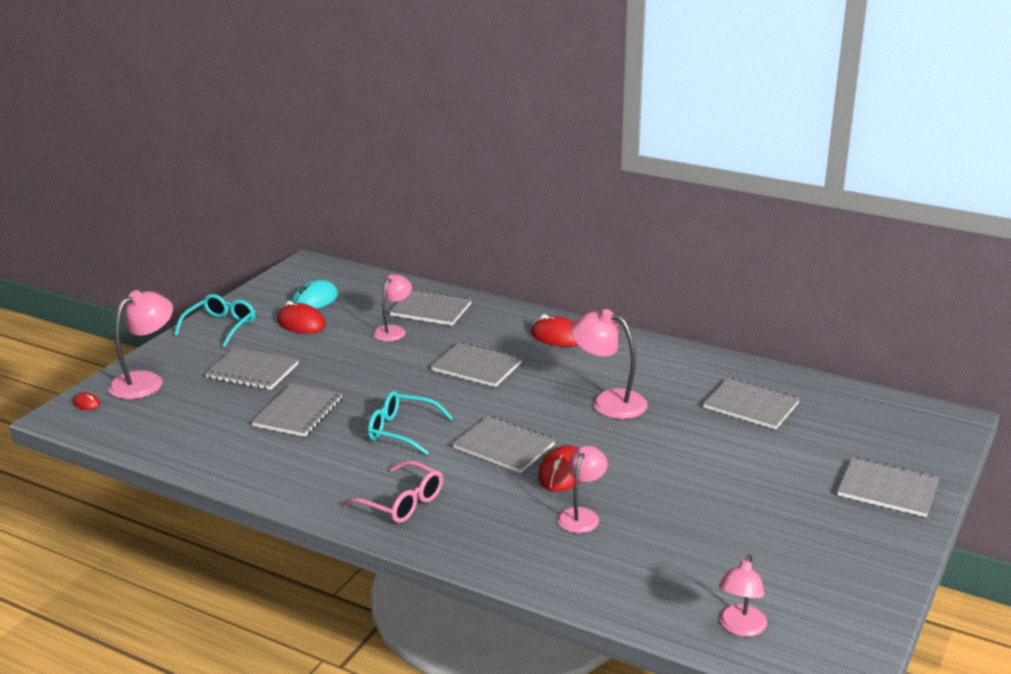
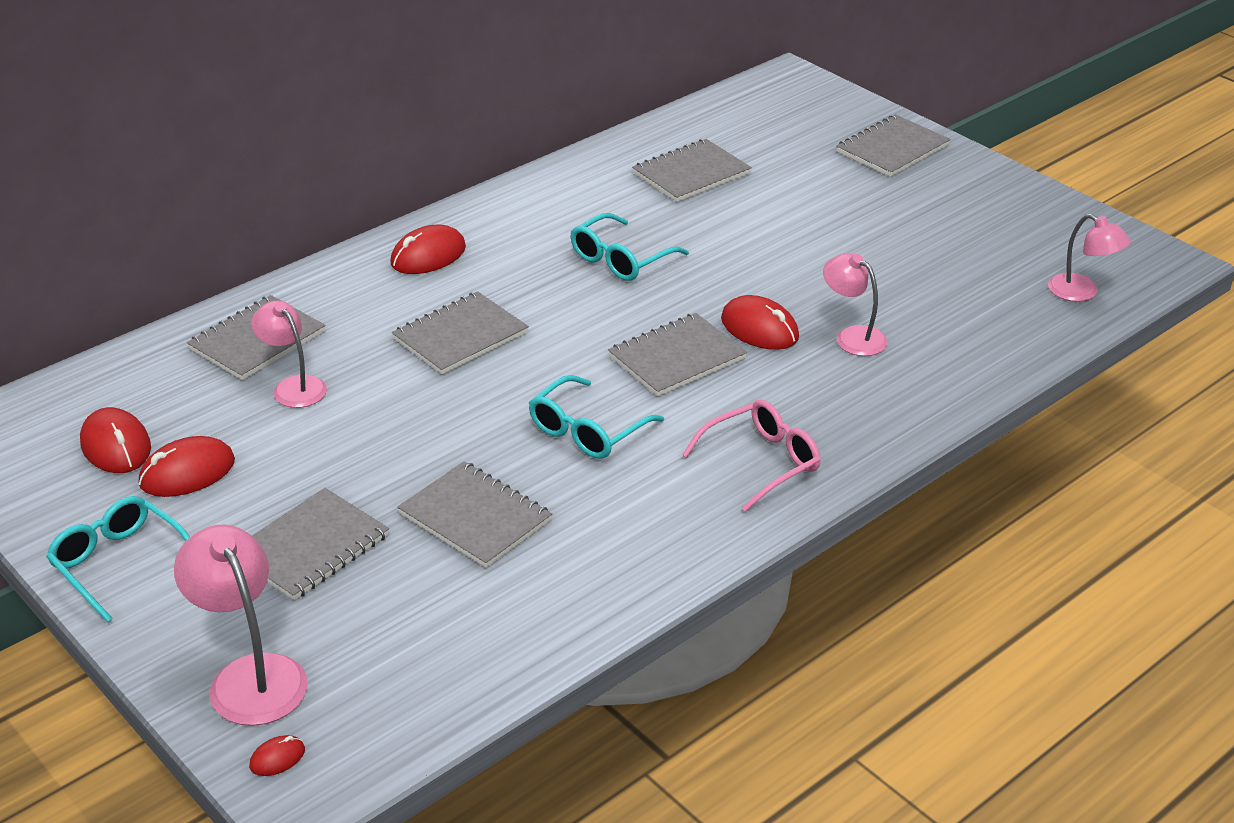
camera: 70 degrees left, 10 degrees up
turquoise mouse [291,280,338,309] -> red mouse [80,407,151,473]
pink lamp [571,309,648,419] -> turquoise glasses [570,213,689,281]

